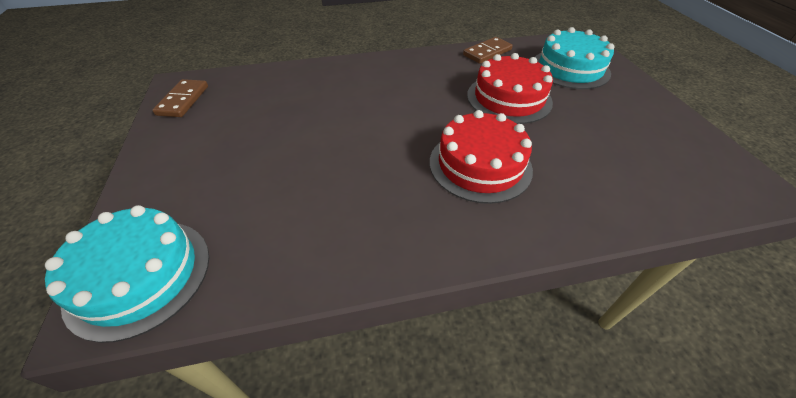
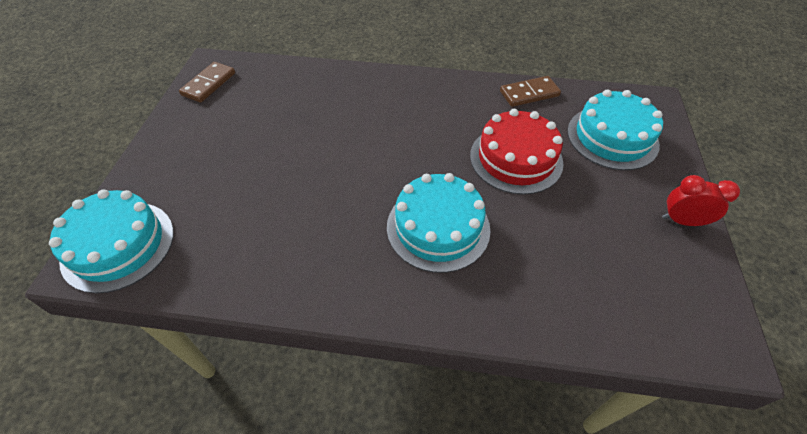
camera: 20 degrees right, 5 degrees up
red cake [430,110,533,204] -> turquoise cake [387,173,490,273]
none -> red clock [662,175,740,226]

